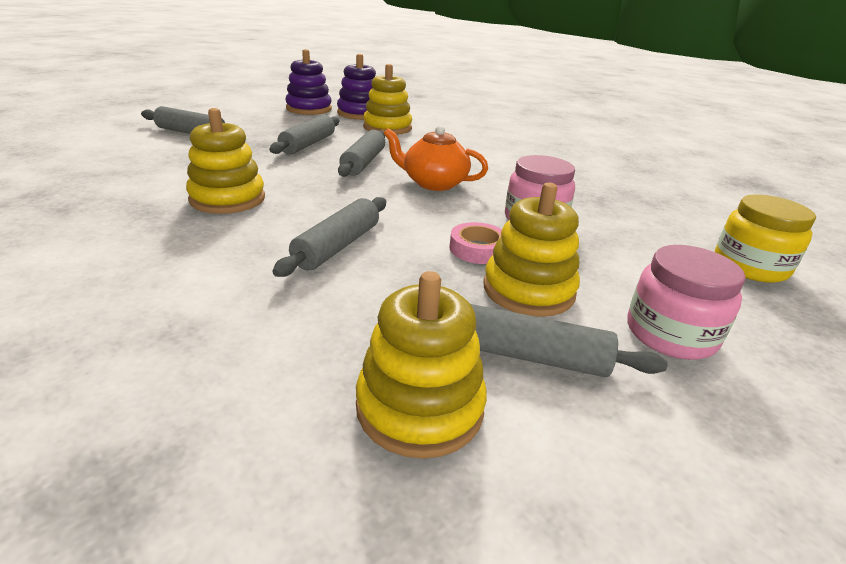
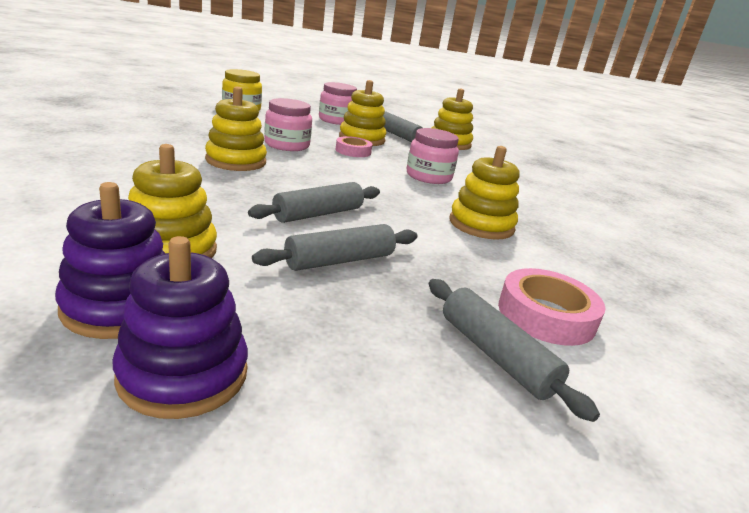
camera: 145 degrees left, 5 degrees down
grey rolling pin [272,197,386,277] -> pink jar [407,128,459,184]
orange teapot [383,125,488,191] -> none
none -> yellow stacking toy [205,87,267,171]
none -> pink tape [498,268,606,346]

